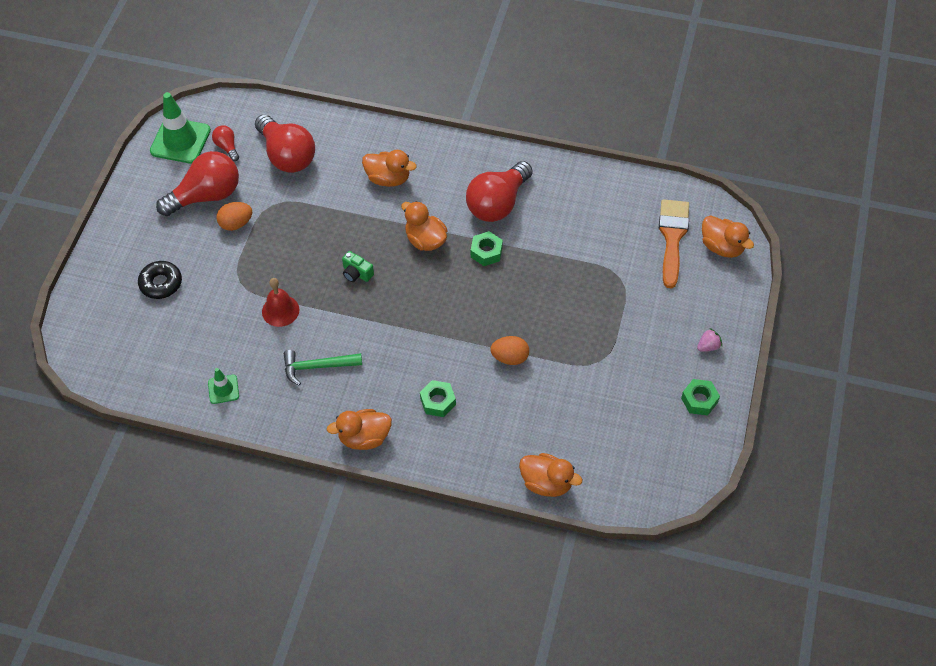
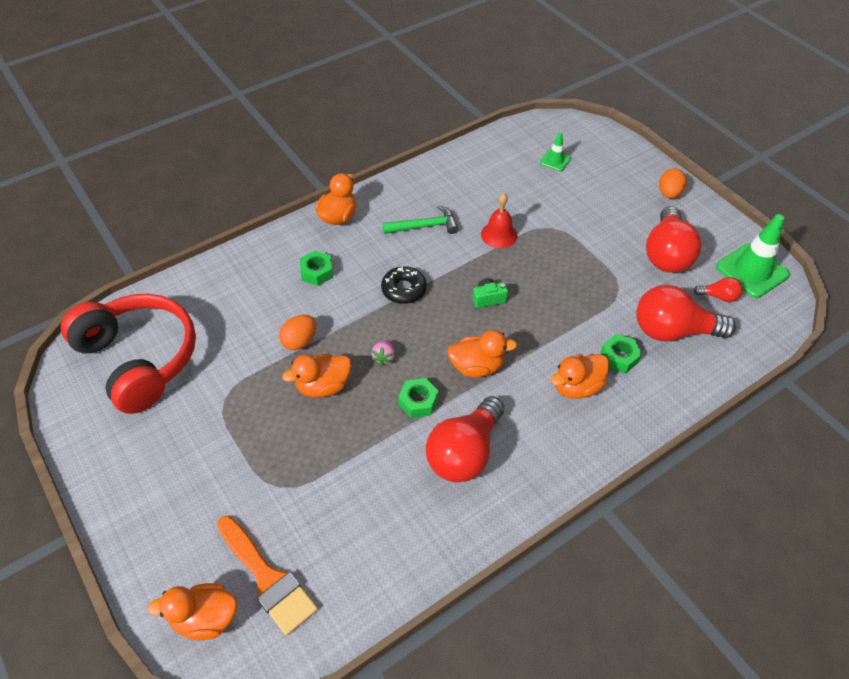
camera: 130 degrees right, 5 degrees down
black donut [138,261,182,299] -> black donut moved to [381,266,427,304]
green traffic cone [208,368,239,404] -> green traffic cone moved to [540,132,571,171]
orange egg [216,202,252,231] -> orange egg moved to [659,168,687,199]
green hammer [284,350,362,386] -> green hammer turned 45 degrees clockwise [383,205,458,234]
red light bulb [466,161,533,222] -> red light bulb turned 135 degrees counterclockwise [426,396,504,482]
orange duck [519,453,582,497] -> orange duck moved to [282,354,352,397]
green nut [681,379,720,415] -> green nut moved to [600,334,642,373]
pink strawberry [697,328,722,352] -> pink strawberry moved to [371,340,395,365]
none -> red headphones [61,294,196,414]

